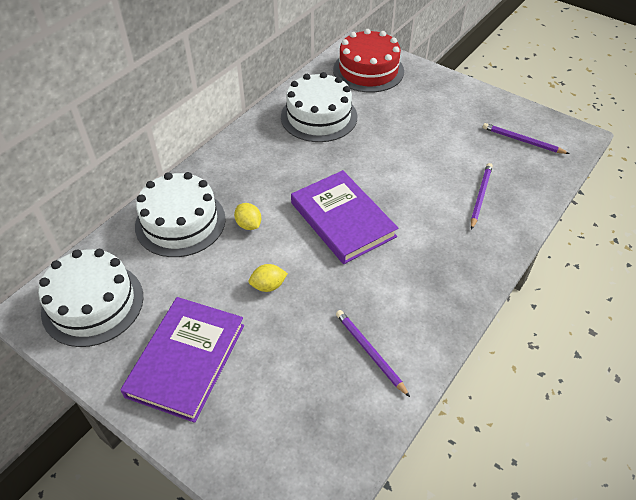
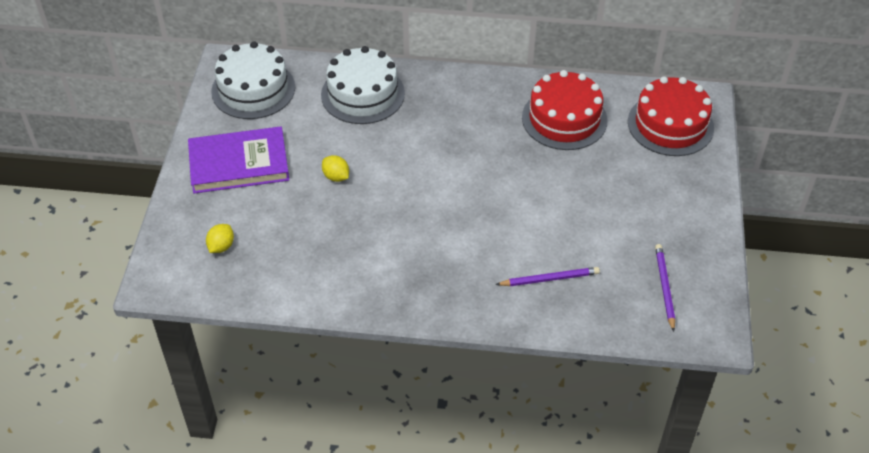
camera: 60 degrees right, 0 degrees up
yellow lemon [234,203,261,230] -> yellow lemon moved to [206,224,234,253]
white cake [281,72,357,142] -> red cake [522,70,608,150]
purple book [291,170,398,264] -> none
purple pencil [336,310,410,397] -> none

